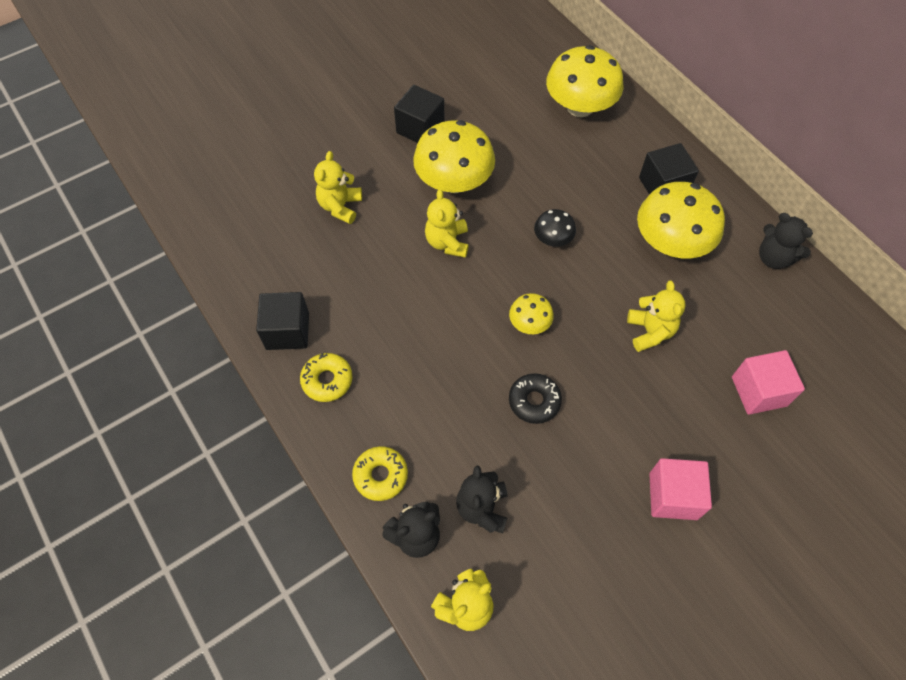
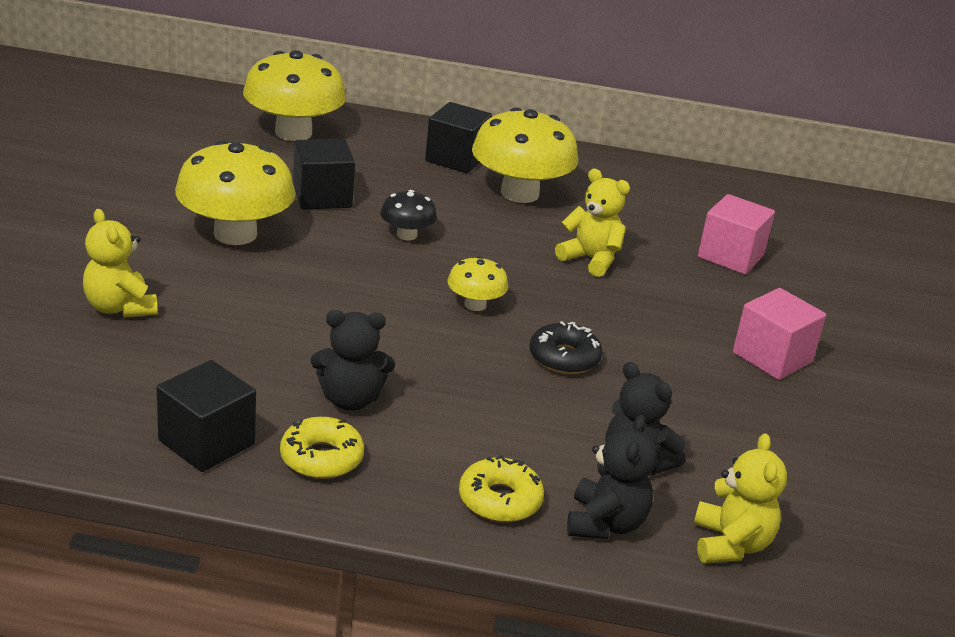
camera: 50 degrees left, 30 degrees down
black cube [394,85,444,143] -> black cube moved to [293,139,355,209]
yellow teddy bear [425,189,469,258] -> none
black teddy bear [759,213,813,269] -> black teddy bear moved to [311,310,395,411]

